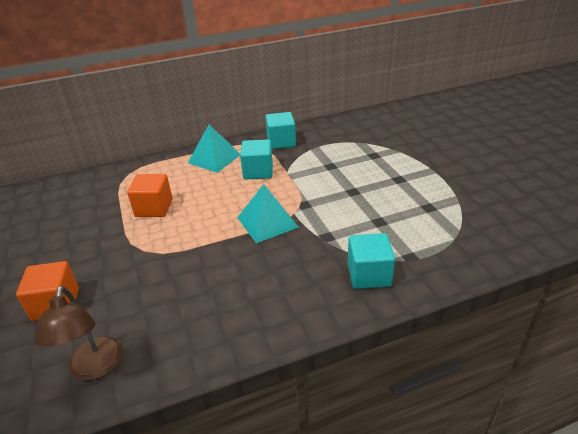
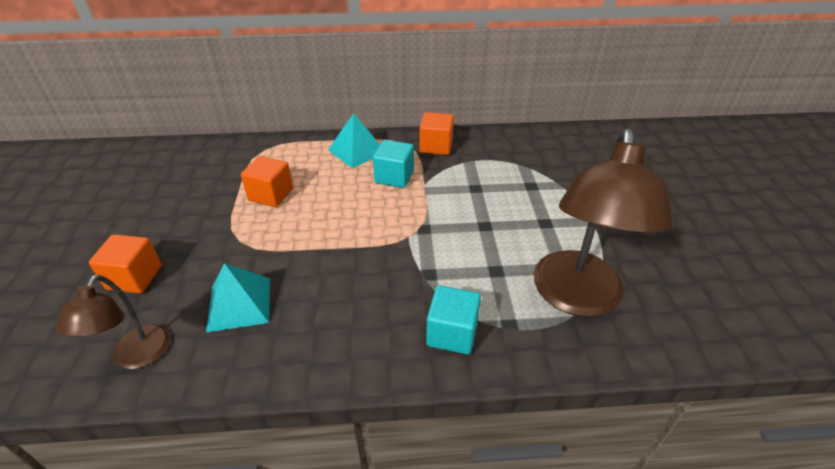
camera: 15 degrees right, 5 degrees up
turquoise pyramid [237,184,299,243] -> turquoise pyramid moved to [206,263,270,332]
turquoise cube [265,112,296,149] -> orange cube [419,112,454,155]
none -> brown lamp [534,128,674,317]

